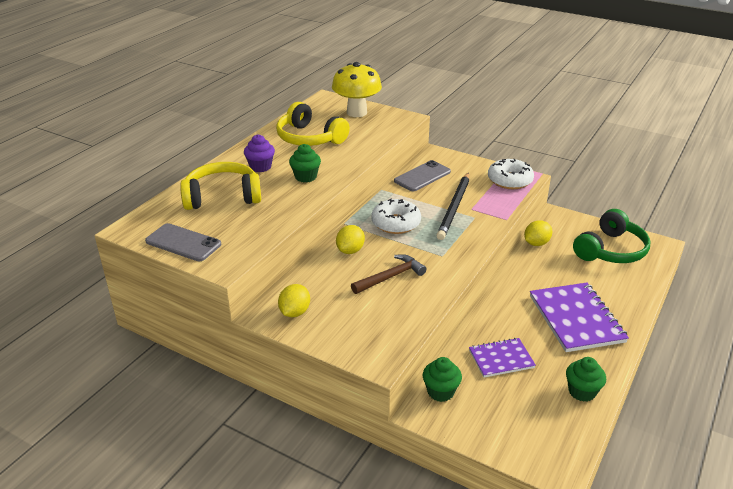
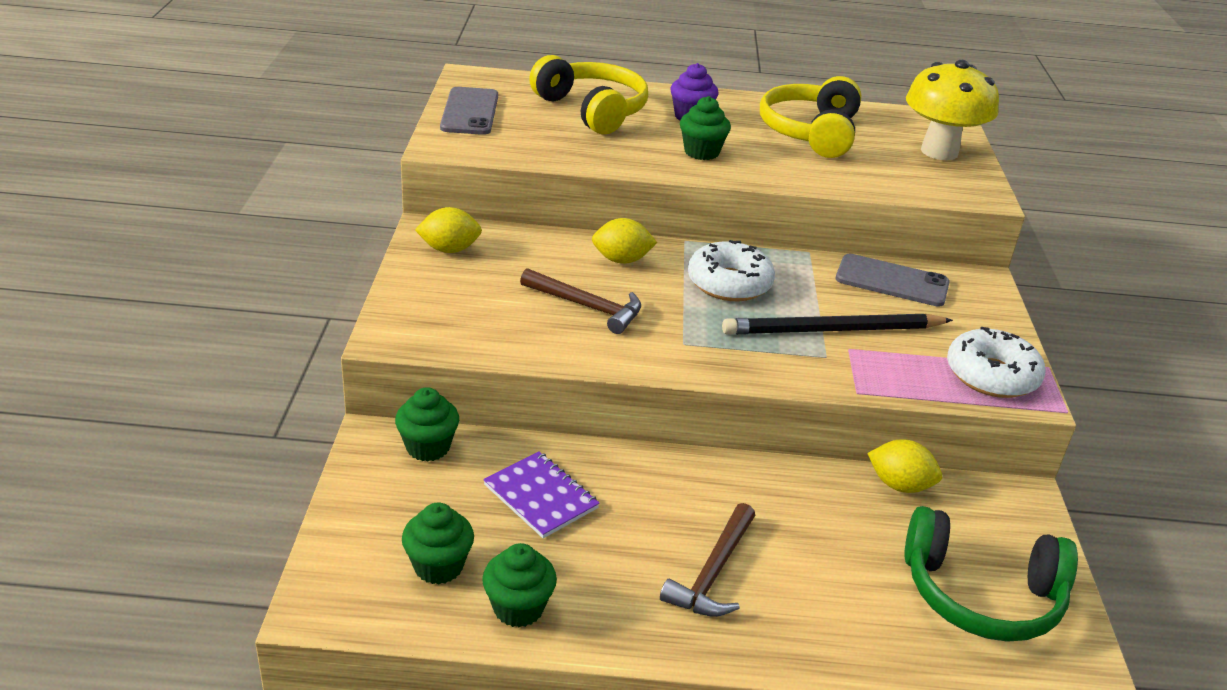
camera: 60 degrees right, 0 degrees up
purple notebook [530,283,629,352] -> brown hammer [660,503,755,617]
none -> green cupcake [402,502,474,584]

